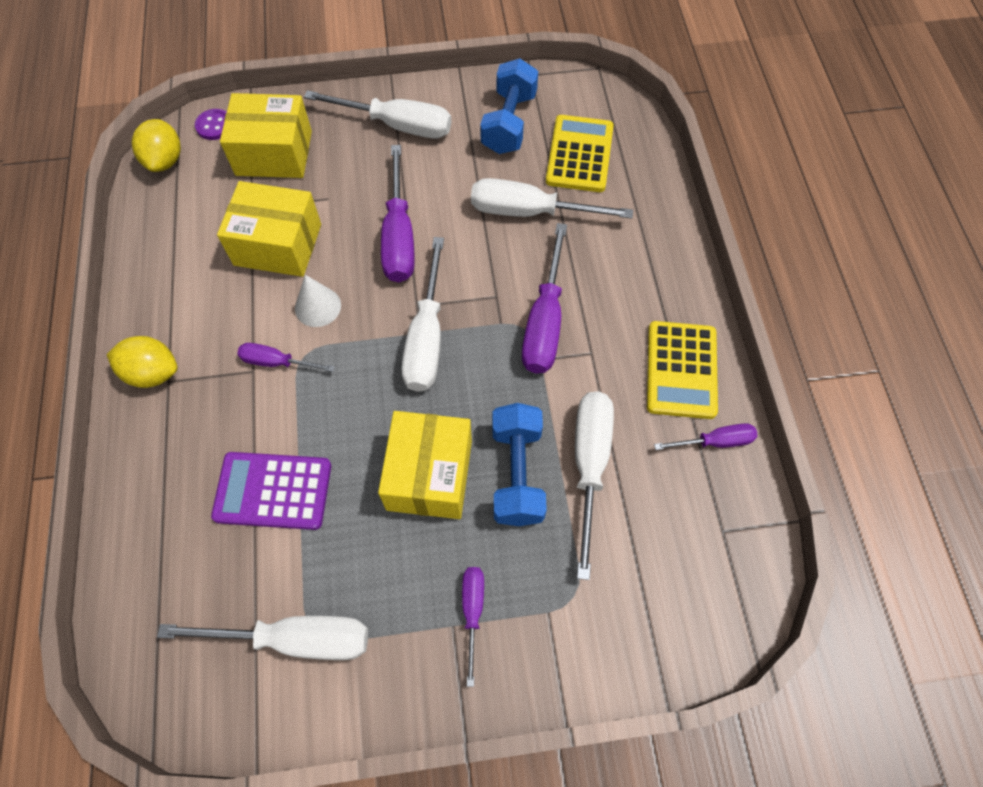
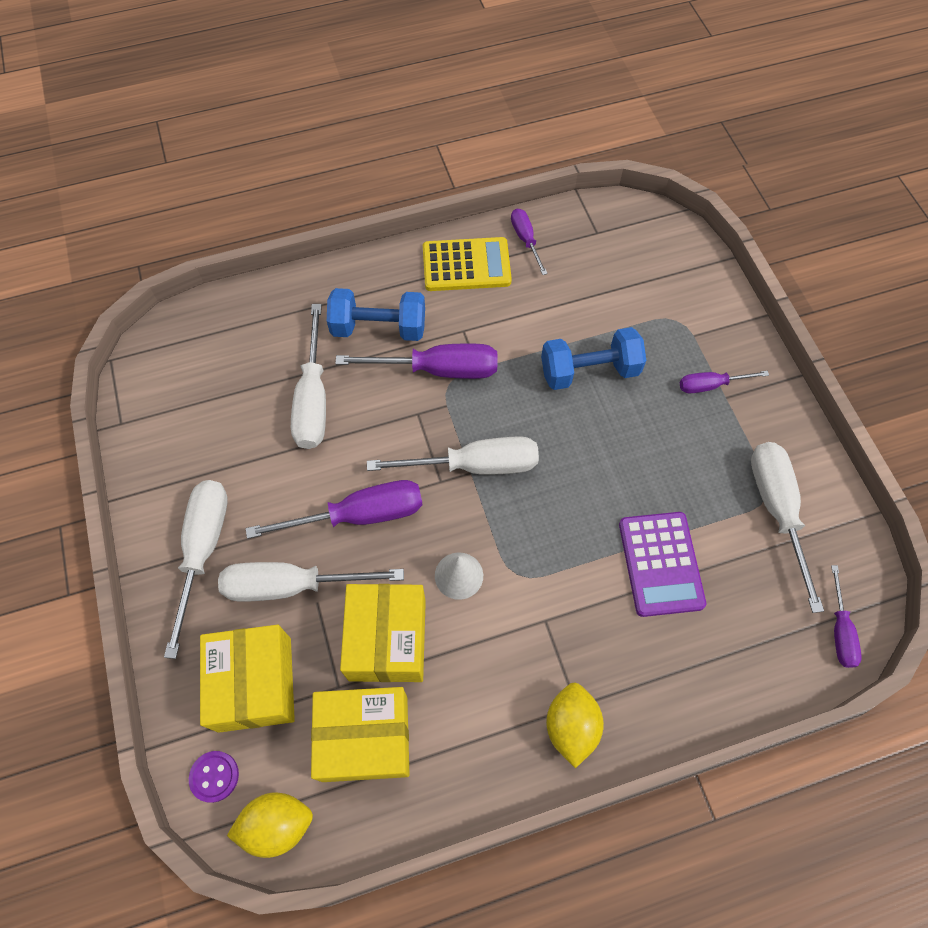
camera: 100 degrees left, 0 degrees up
purple screwdriver [237,343,335,372] -> purple screwdriver moved to [831,565,862,668]
yellow box [378,411,472,519] -> yellow box moved to [311,687,409,782]
blue dumbbell [480,58,538,154] -> blue dumbbell moved to [327,288,425,341]
yellow calculator [546,115,614,192] -> none
white screwdriver [575,391,614,580] -> white screwdriver moved to [218,562,404,602]

